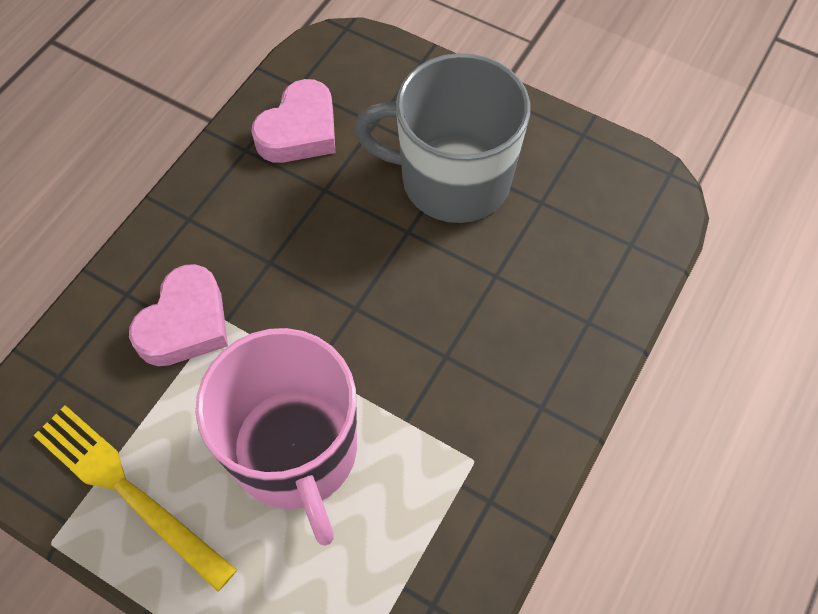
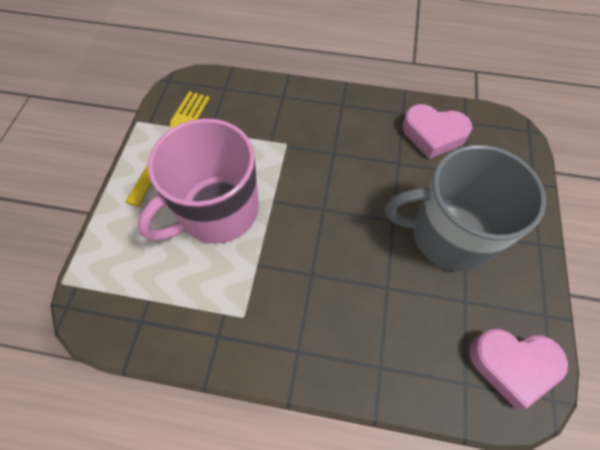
camera: 70 degrees right, 0 degrees up
pink heart [129,264,228,366] -> pink heart moved to [469,329,568,409]
grey mug [354,53,530,223] -> grey mug turned 75 degrees counterclockwise [385,145,546,272]

